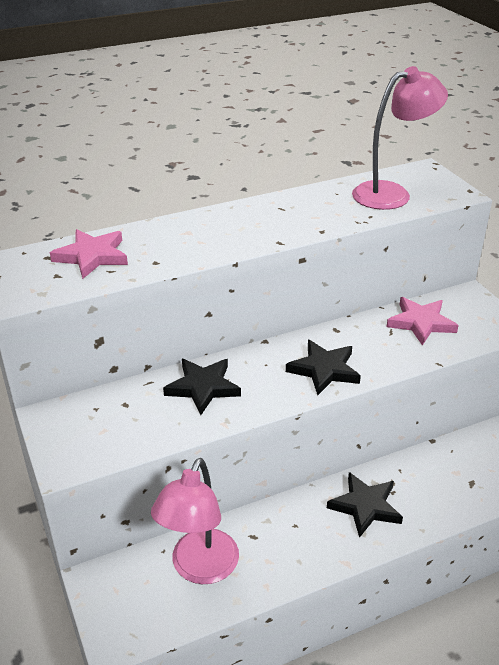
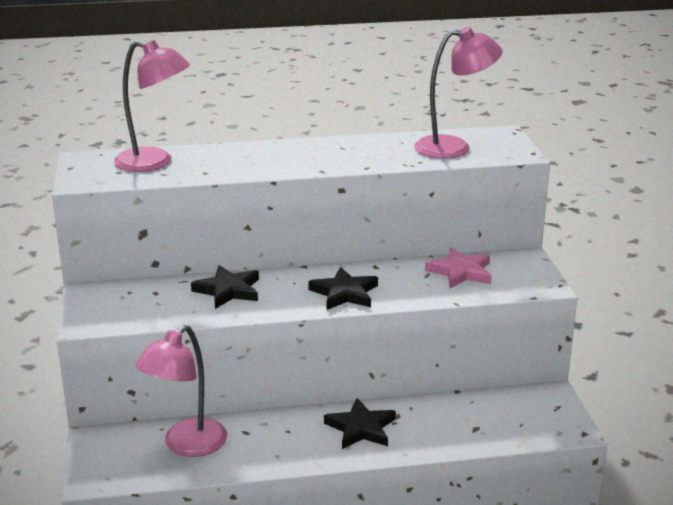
camera: 15 degrees right, 10 degrees down
pink star [50,229,128,279] -> pink lamp [114,40,190,172]

